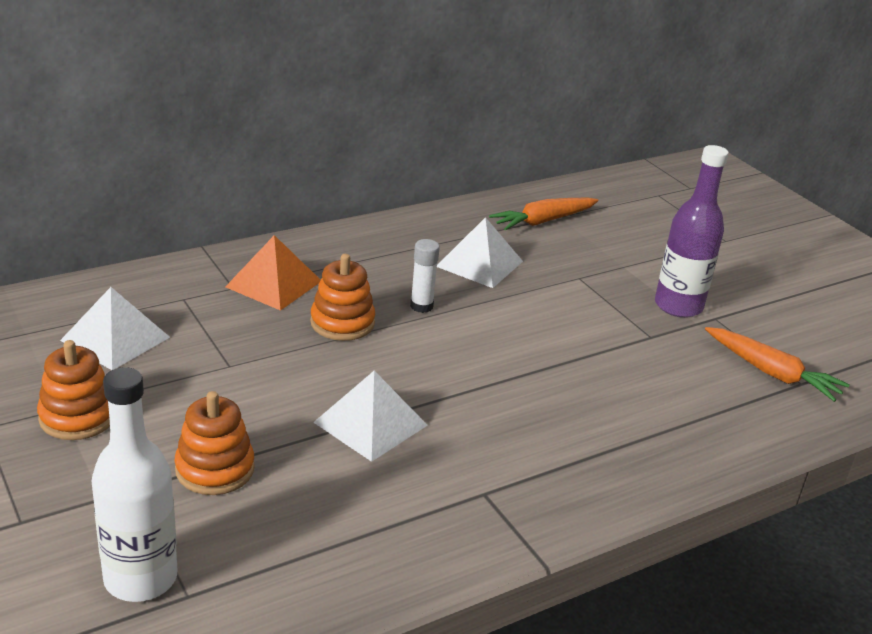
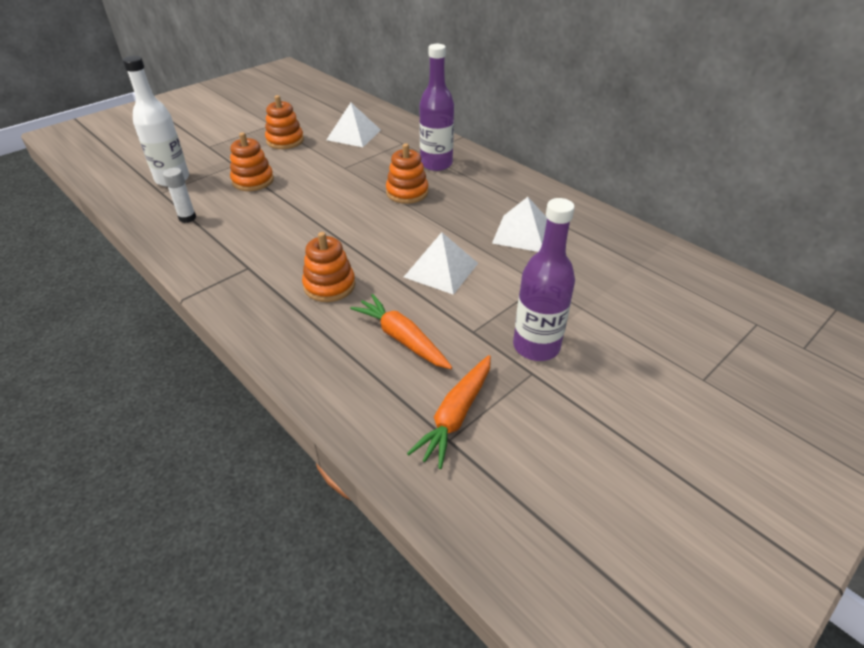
camera: 80 degrees right, 10 degrees up
orange pyramid [225,235,320,311] -> purple bottle [419,44,454,171]
white pyramid [313,371,428,462] -> white pyramid moved to [404,232,478,295]
white glue stick [410,239,440,313] -> white glue stick moved to [163,168,196,223]
orange carrot [489,197,599,230] -> orange carrot moved to [350,294,452,369]
none -> orange stacking toy [302,232,355,302]

